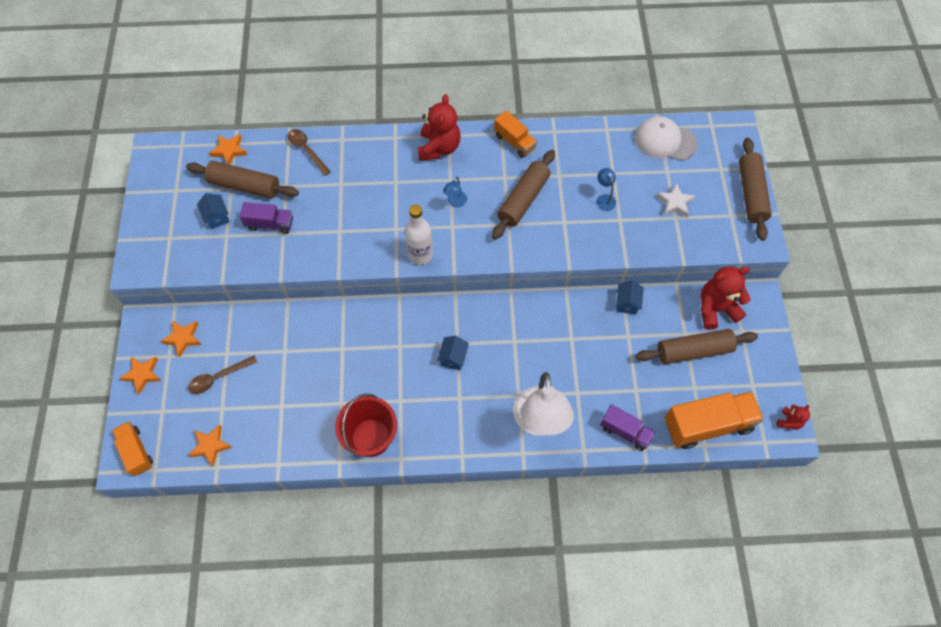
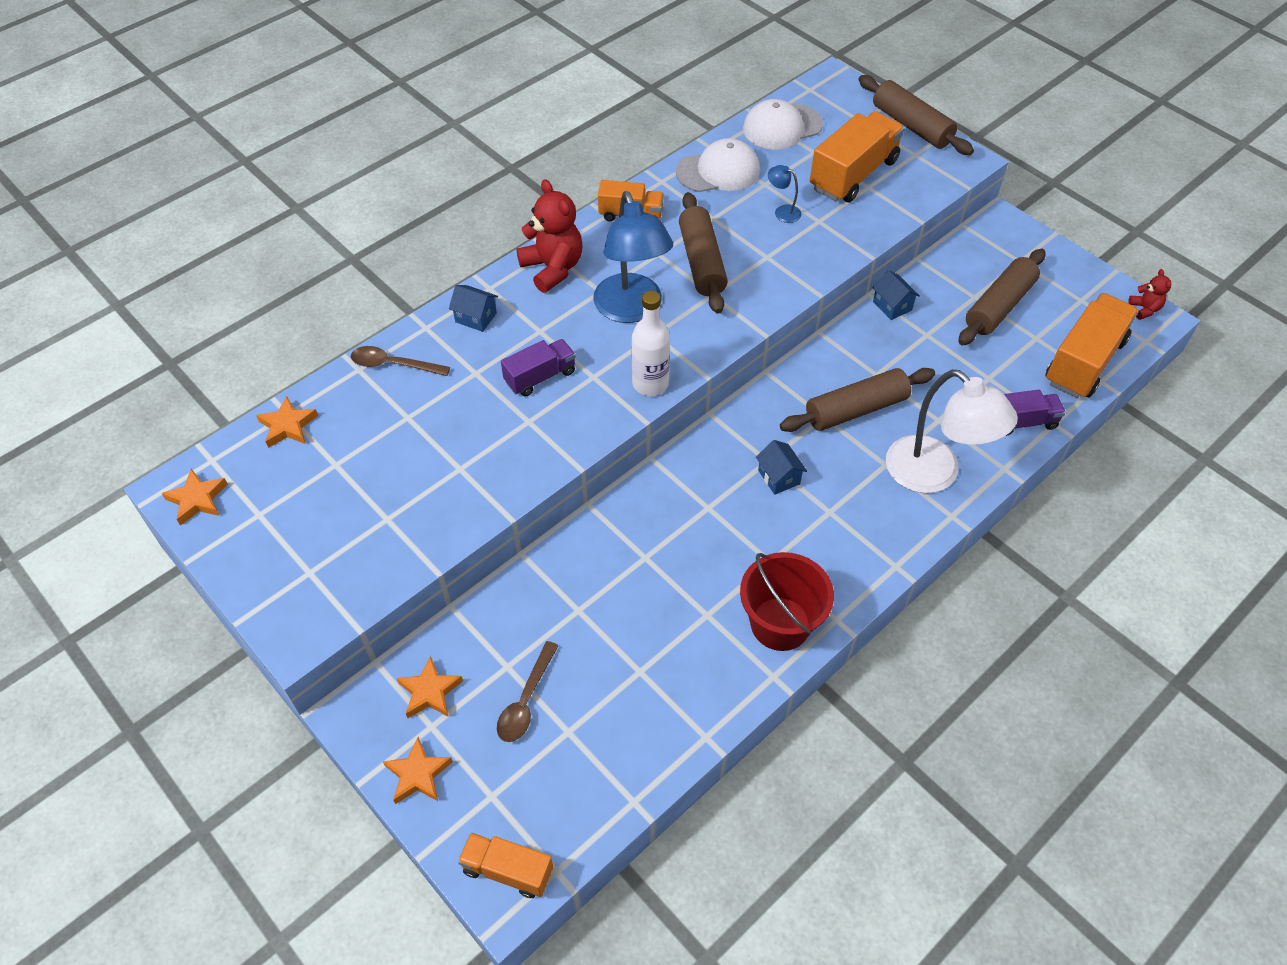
camera: 40 degrees left, 10 degrees down
brown rolling pin [186,161,299,198] -> brown rolling pin moved to [780,368,935,432]
orange star [188,425,232,466] -> orange star moved to [161,469,228,526]
blue house [197,193,230,229] -> blue house moved to [449,285,498,332]
purple truck [239,202,293,234] -> purple truck moved to [501,339,576,397]
blue lamp [443,177,467,208] -> blue lamp [593,191,673,323], size x2.44
white star [656,183,695,218] -> orange truck [810,111,905,202]
red teddy bear [701,266,751,330] -> none
none -> white cap [676,138,760,192]

